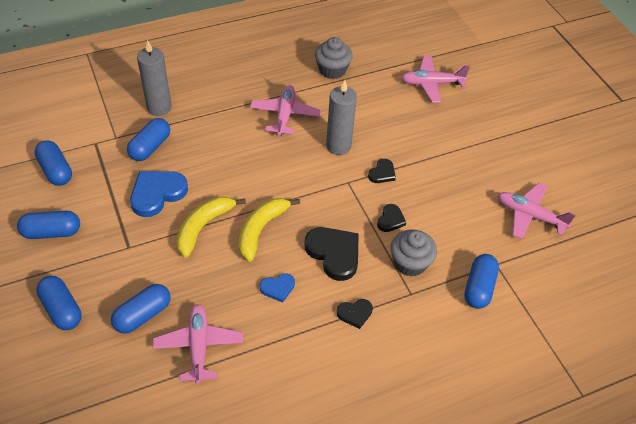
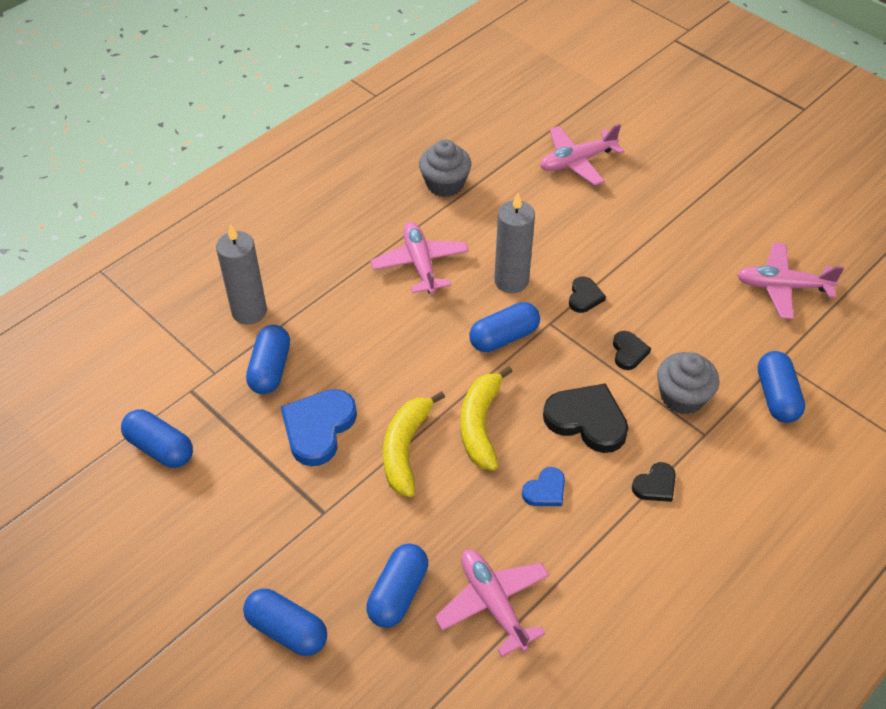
camera: 20 degrees left, 0 degrees up
blue capsule [17,211,80,239] -> blue capsule moved to [469,302,540,352]

